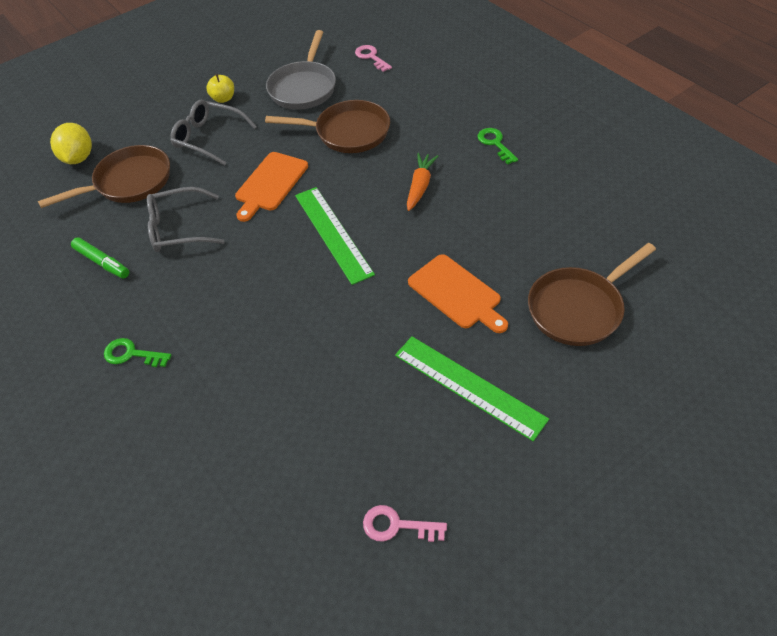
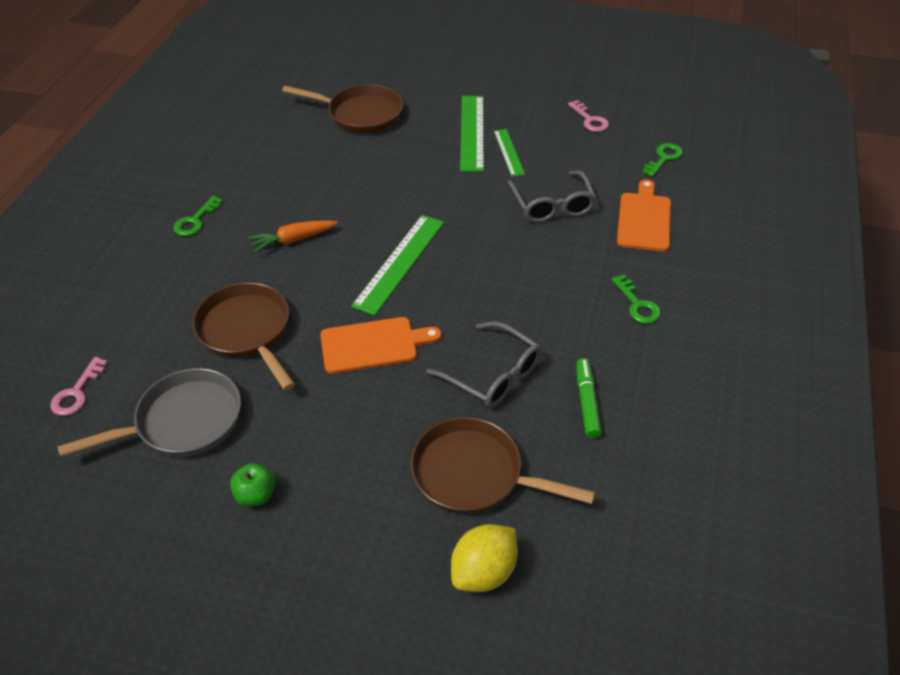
camera: 130 degrees left, 5 degrees down
grey glasses [170,100,257,166] -> grey glasses moved to [507,170,597,223]
yellow apple [206,74,234,103] -> green apple [230,463,276,506]
orange cutting board [408,254,508,333] -> orange cutting board moved to [617,179,671,252]
none -> green ruler [494,129,525,177]
none -> green key [642,143,683,177]

